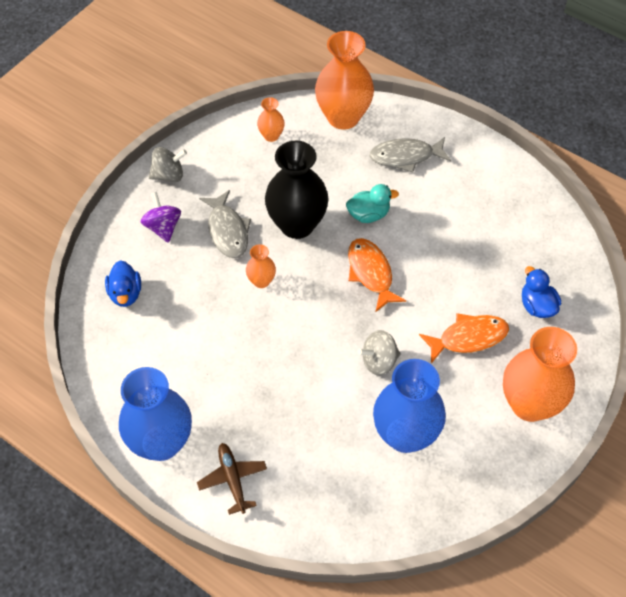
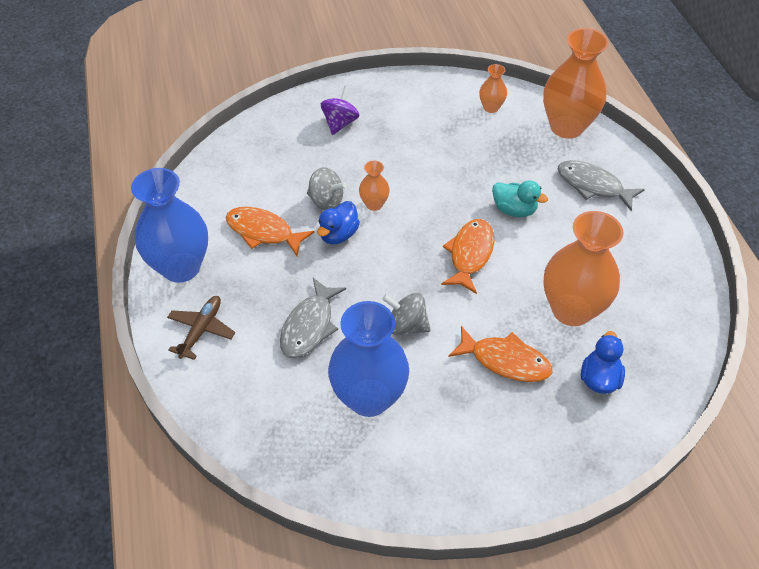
camera: 40 degrees right, 5 degrees down
blue duck [105,260,141,307] -> blue duck moved to [317,201,360,244]
grey spinning top [149,147,187,183] -> grey spinning top moved to [307,167,347,210]
grey fish [199,190,251,258] -> grey fish moved to [280,278,346,358]
black vase [265,141,328,239] -> none
orange vase [503,327,577,422] -> orange vase moved to [543,211,623,326]
none -> orange fish [226,207,314,256]

